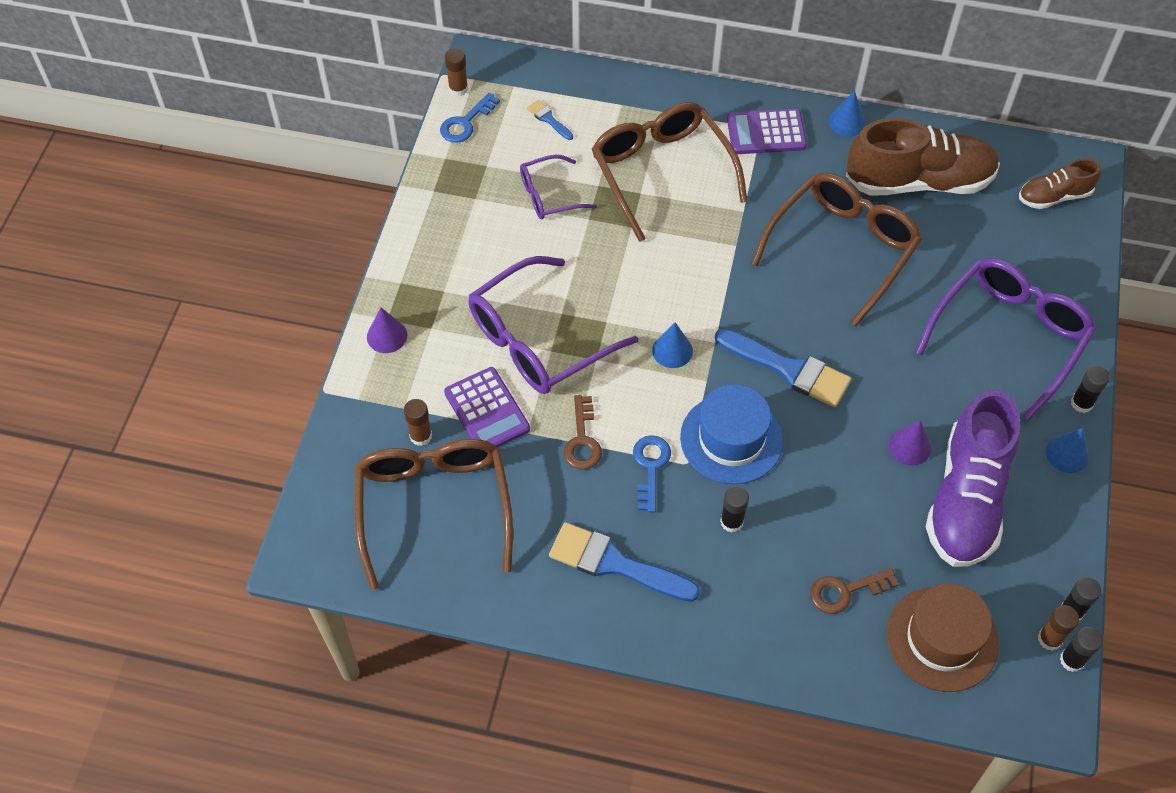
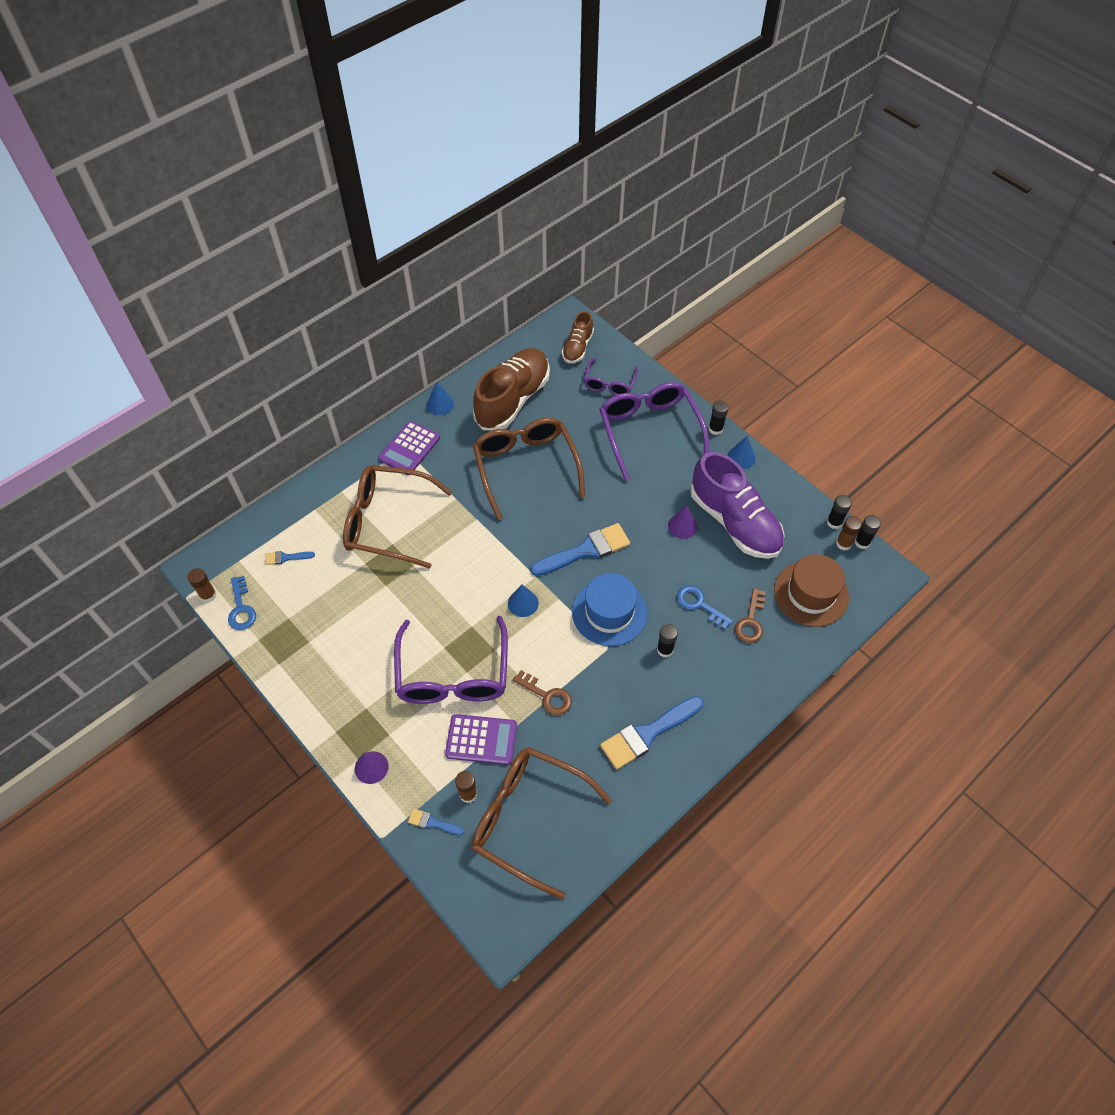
camera: 55 degrees left, 0 degrees up
purple glasses [520,155,597,220] -> purple glasses moved to [584,358,638,395]
blue key [633,435,671,512] -> blue key moved to [677,585,733,629]
none -> blue brush [408,808,464,835]

